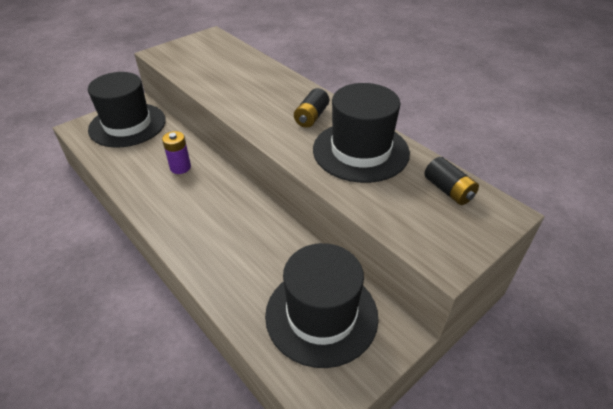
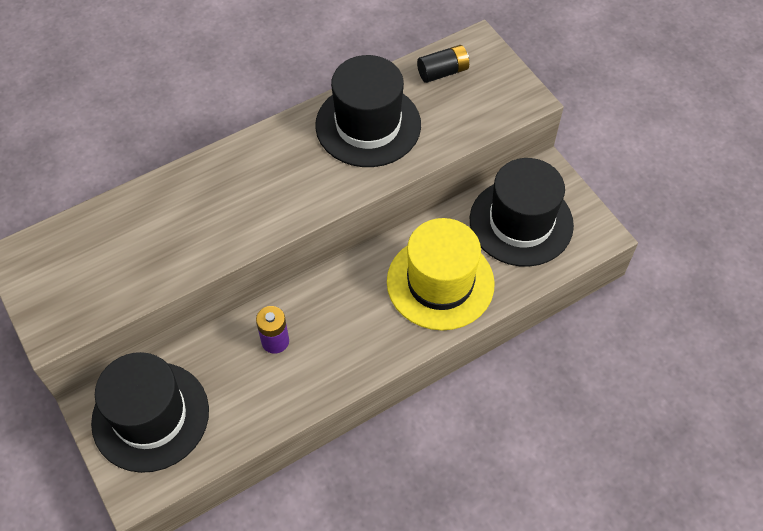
camera: 80 degrees left, 15 degrees up
black battery [294,88,329,128] -> none
none -> yellow hat [387,218,495,331]

